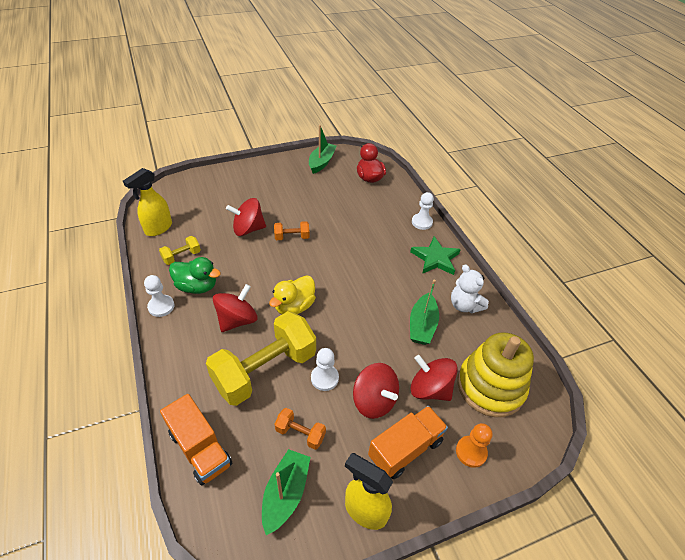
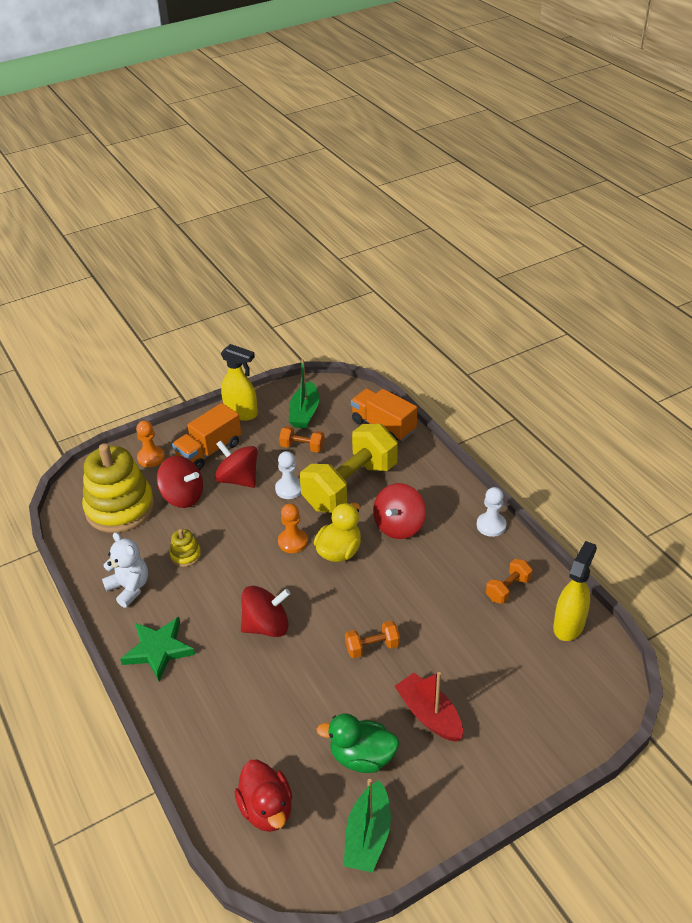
camera: 175 degrees right, 5 degrees down
yellow dumbbell [159,236,201,265] -> orange dumbbell [486,559,533,604]
green duck [169,257,221,294] -> green duck moved to [317,713,399,773]
red spinning top [226,198,266,236] -> red spinning top moved to [241,586,291,637]
green boat [410,280,439,345] -> yellow stacking toy [170,529,201,567]
white pawn [412,192,434,230] -> none
none -> orange pawn [278,504,308,553]
none -> red boat [395,672,463,742]

